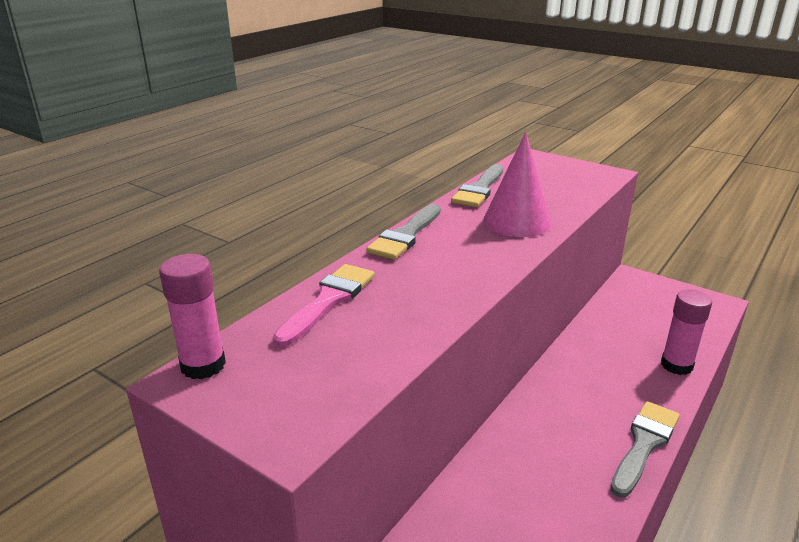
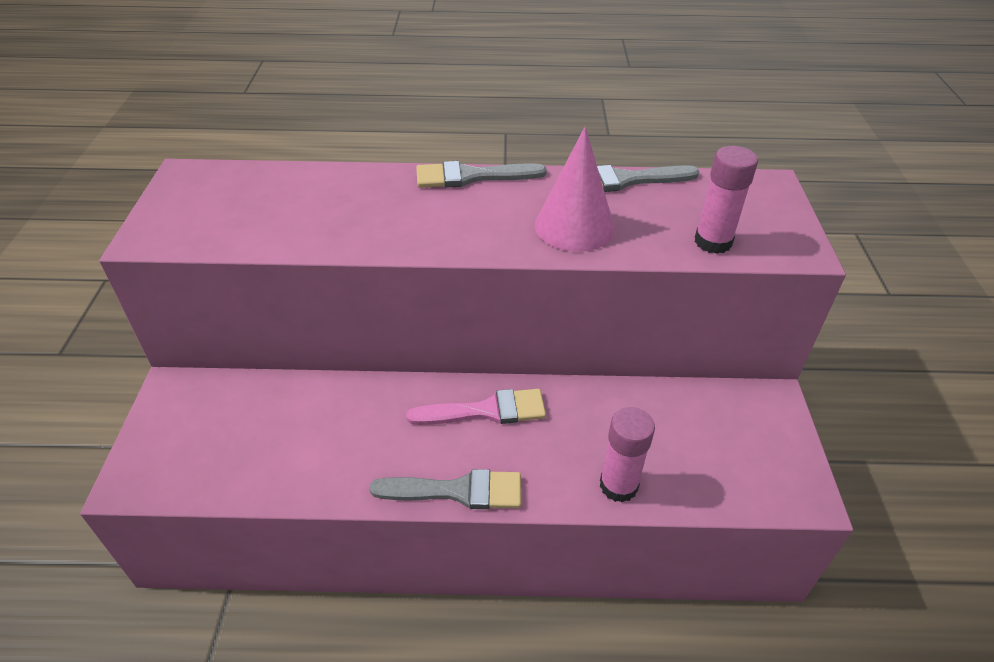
camera: 55 degrees right, 15 degrees up
pink glue stick [159,254,226,379] -> pink glue stick moved to [695,146,758,254]
pink brush [273,264,375,347] -> pink brush moved to [407,389,546,425]

